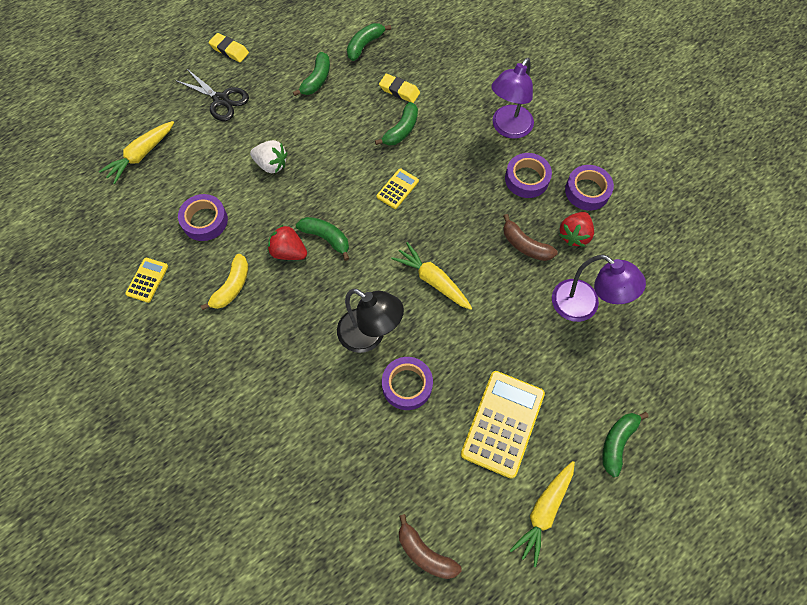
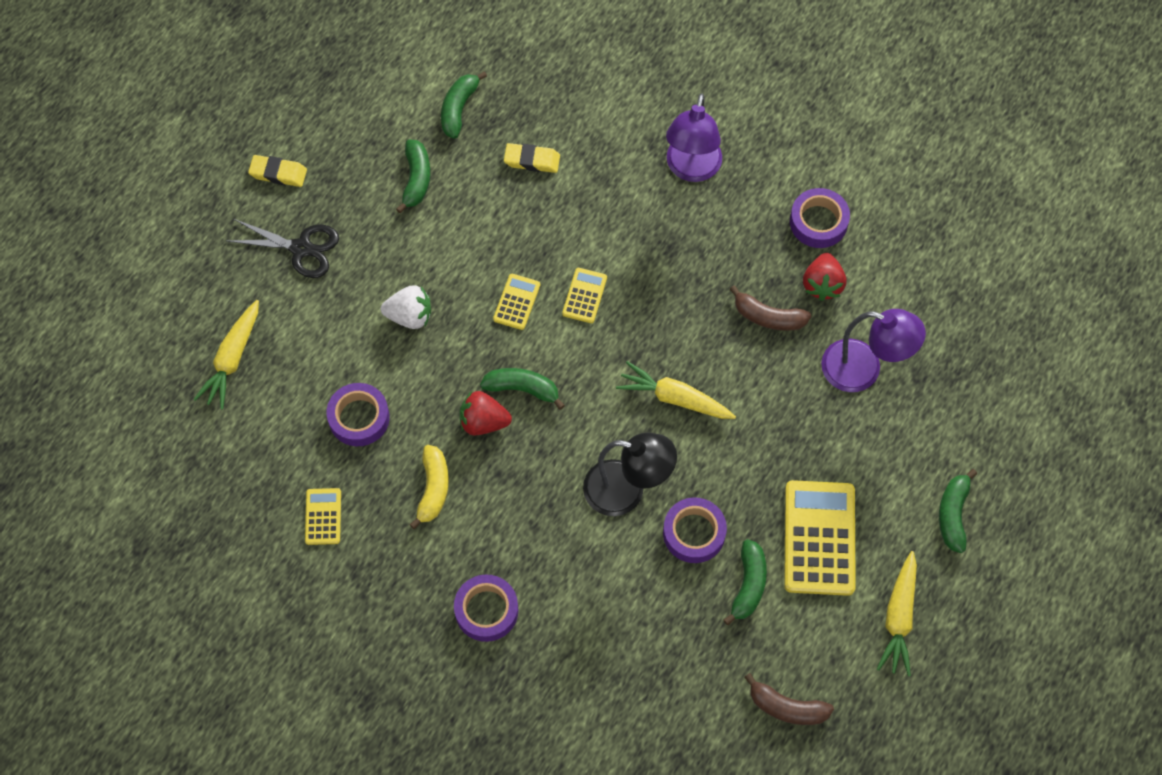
camera: 20 degrees left, 0 degrees up
green banana [375,102,418,145] -> green banana moved to [724,539,767,625]
purple tape [505,153,552,198] -> purple tape moved to [454,574,518,642]
none -> yellow calculator [493,274,540,330]

